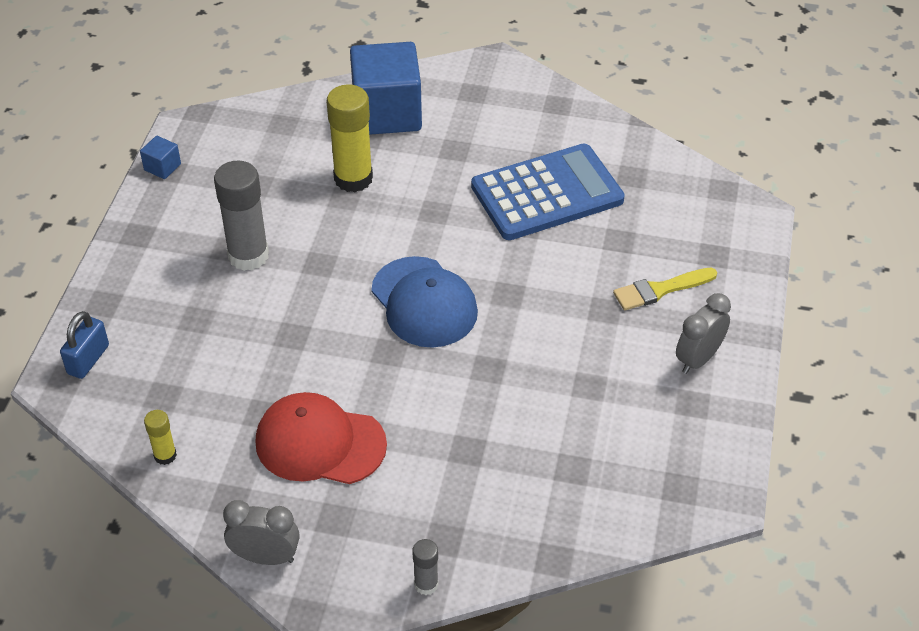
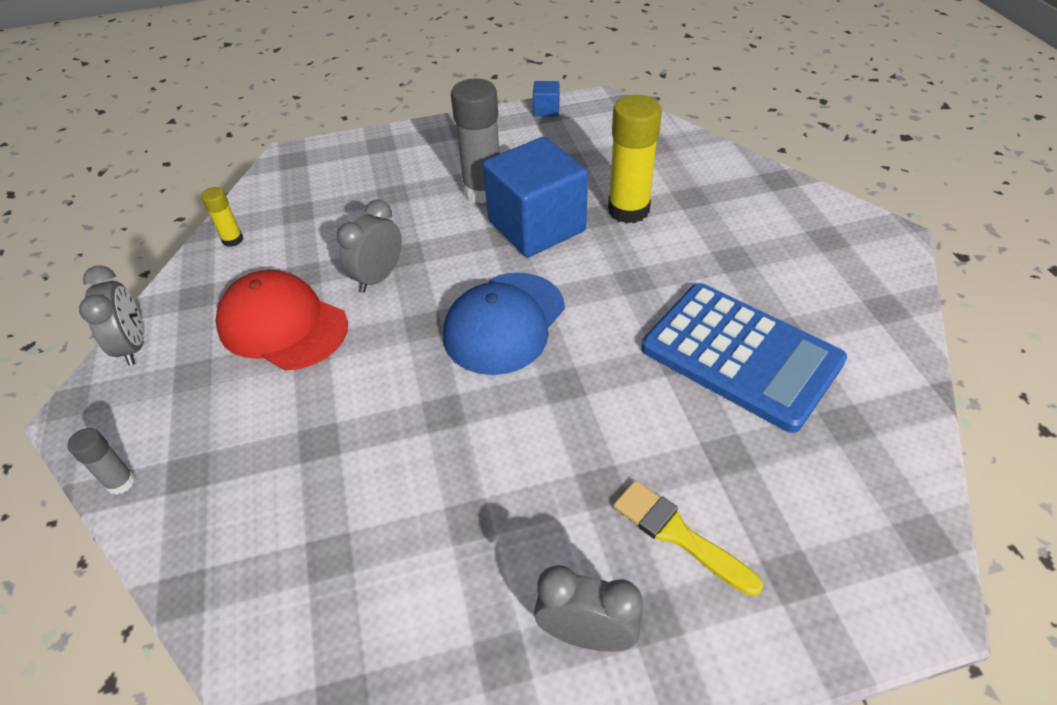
camera: 65 degrees right, 0 degrees up
blue padlock [60,311,109,379] -> none
red cap [255,392,387,484] -> red cap turned 45 degrees counterclockwise [216,270,348,370]
blue cube [350,42,422,135] -> blue cube moved to [483,137,588,257]
none -> grey clock [337,200,402,293]

